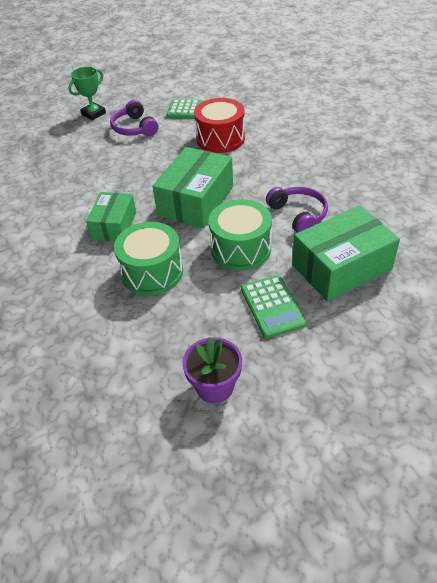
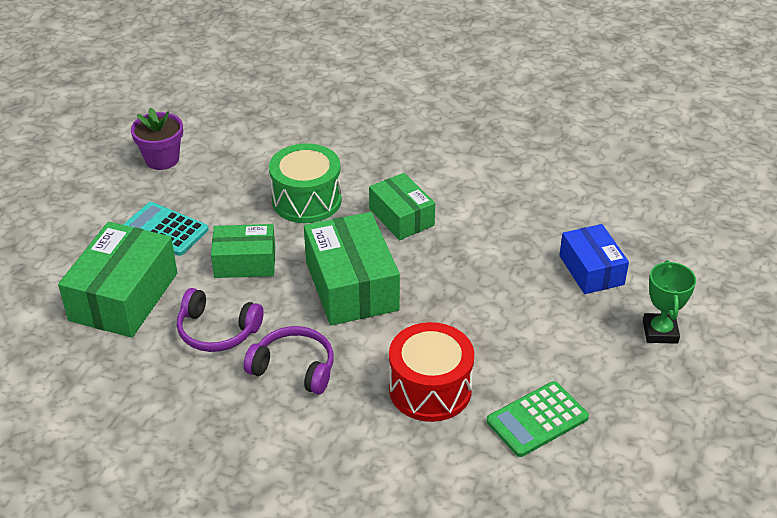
camera: 135 degrees right, 5 degrees down
purple headphones [110,100,158,136] -> purple headphones moved to [244,326,334,394]
green drum [209,199,272,271] -> green box [211,224,275,278]
green calculator [241,275,306,338] -> turquoise calculator [123,202,209,256]
none -> blue box [559,224,629,294]

